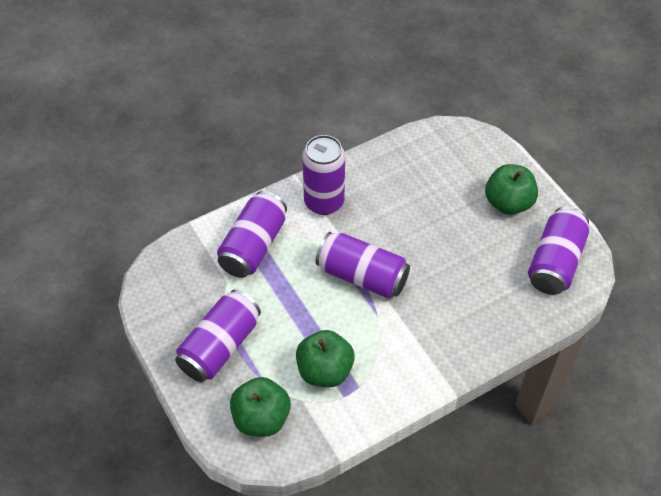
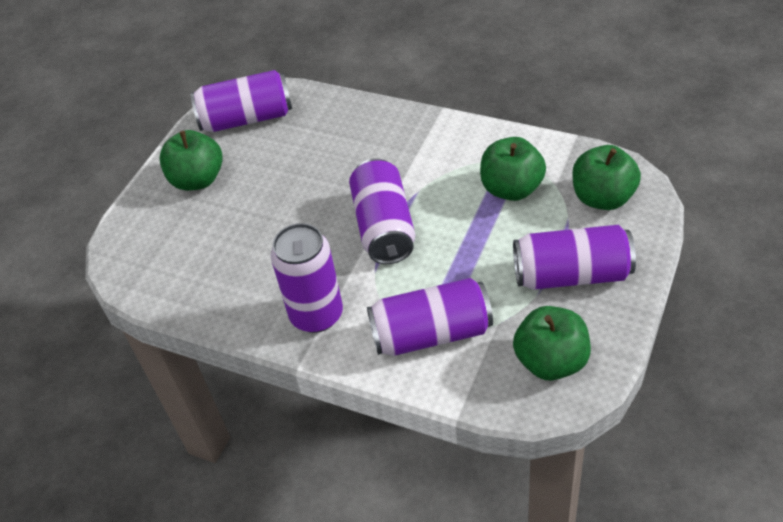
camera: 120 degrees left, 5 degrees down
none -> green apple [513,306,591,380]

